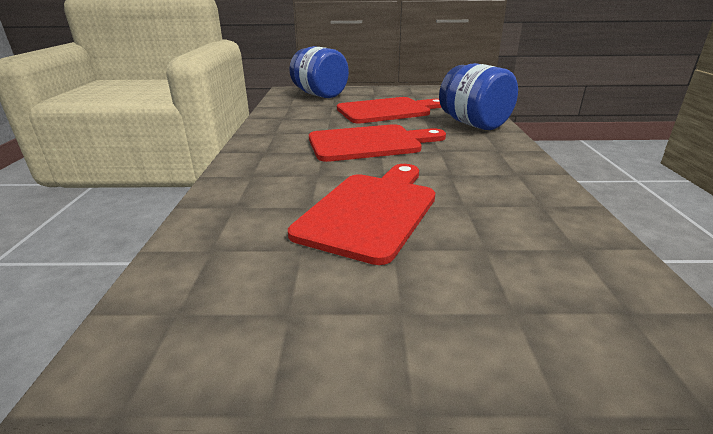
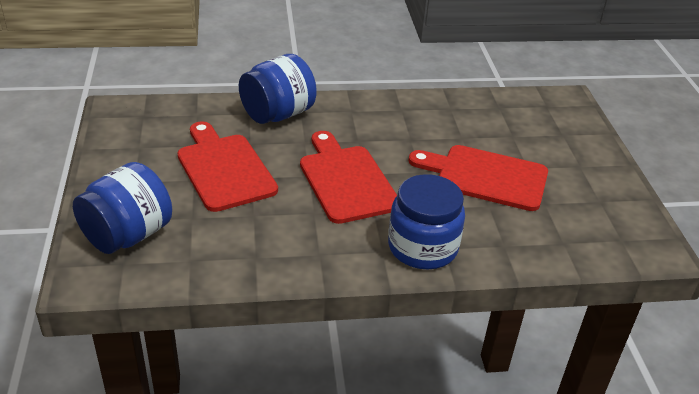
camera: 100 degrees left, 10 degrees up
none -> blue jar [388,174,465,269]

